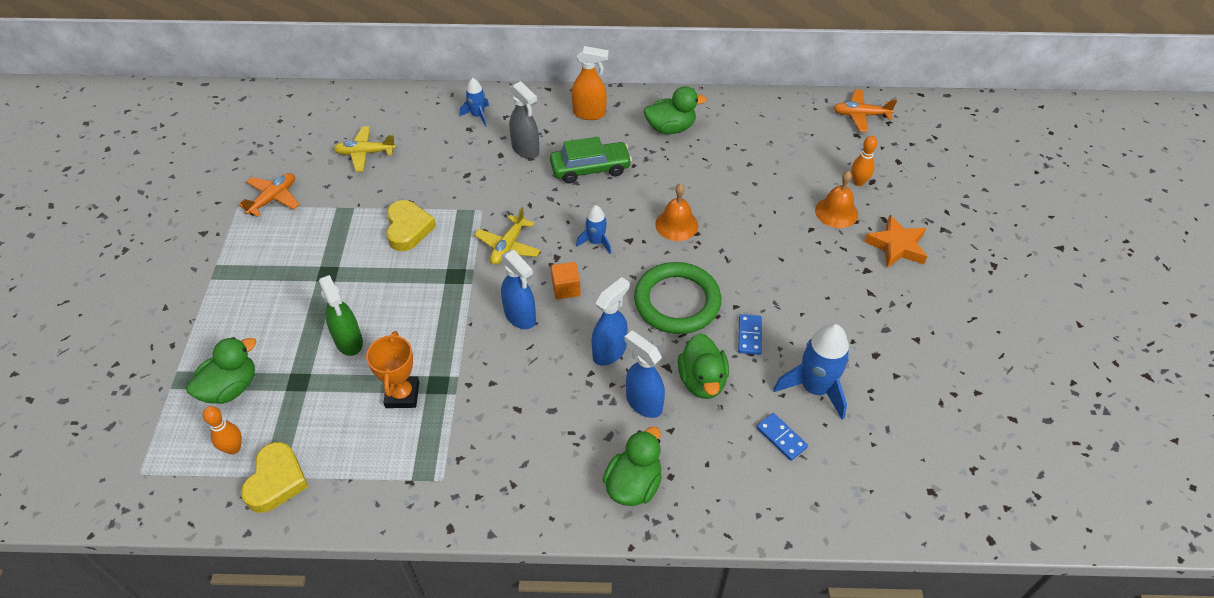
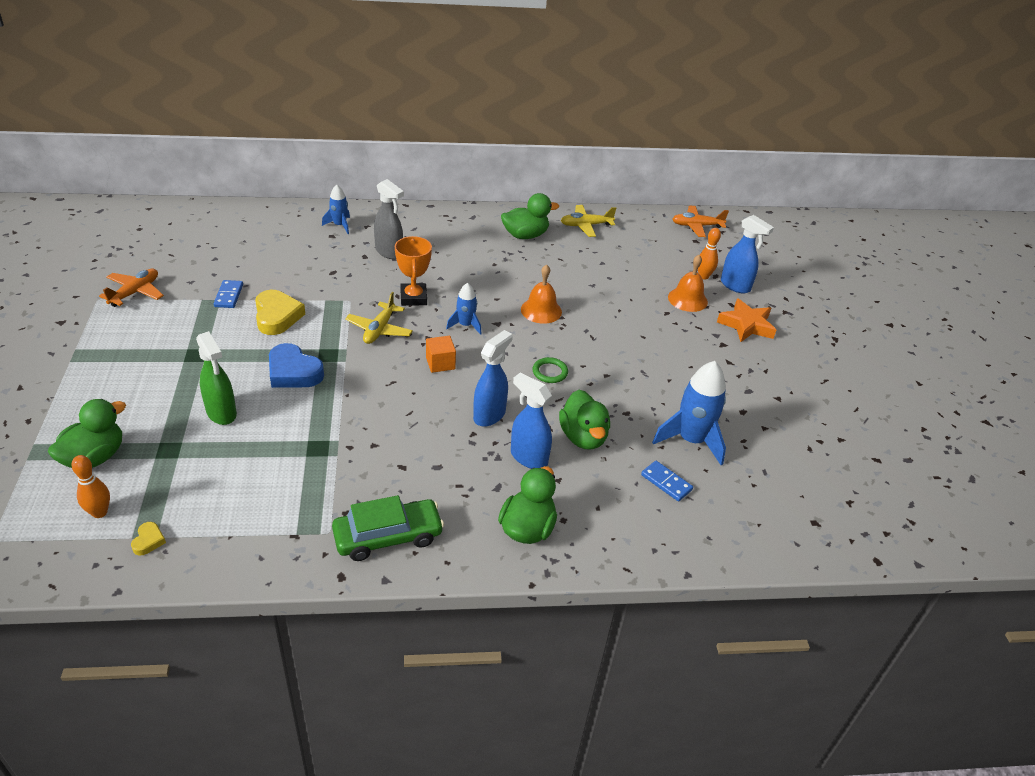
camera: 10 degrees left, 10 degrees down
yellow heart [241,442,309,513] -> yellow heart [131,522,166,555], size x0.48
yellow plane [334,126,396,172] -> yellow plane moved to [561,205,616,237]
orange trophy [366,331,419,408] -> orange trophy moved to [395,236,432,306]
blue spray bottle [501,250,536,329] -> blue spray bottle moved to [721,215,774,293]
green car [550,137,632,183] -> green car moved to [332,495,444,561]
orange spray bottle [572,46,609,120] -> none
green ring [634,262,721,334] -> green ring [532,357,568,383], size x0.43
blue domino [738,314,762,355] -> blue domino moved to [214,280,243,308]
none -> blue heart [269,343,324,388]

